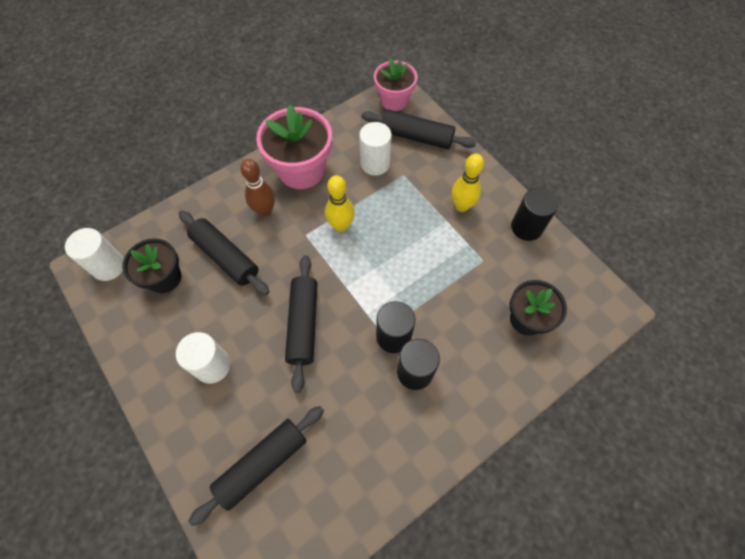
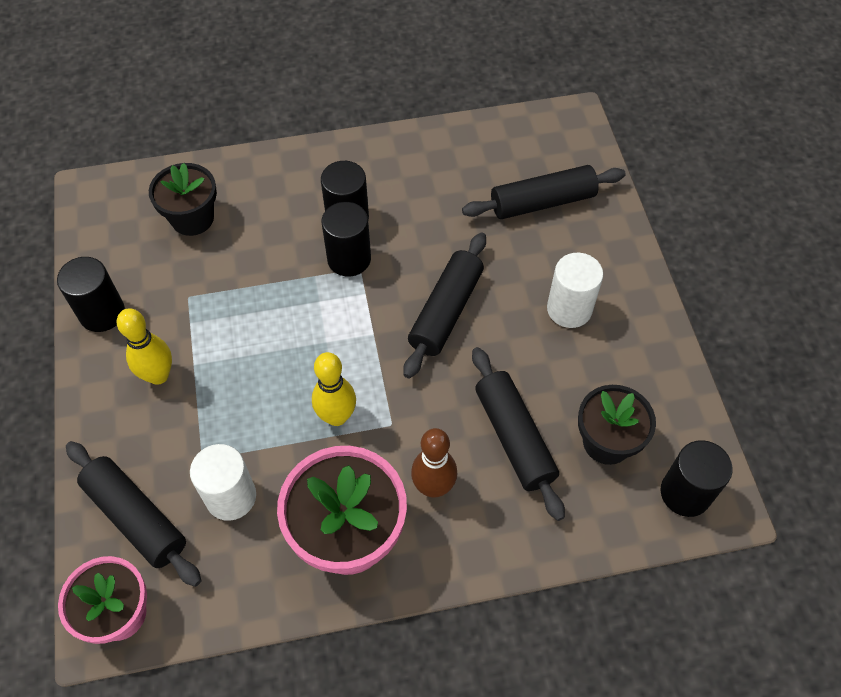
camera: 155 degrees left, 5 degrees down
white cylinder [65,228,124,281] -> black cylinder [661,440,733,517]

